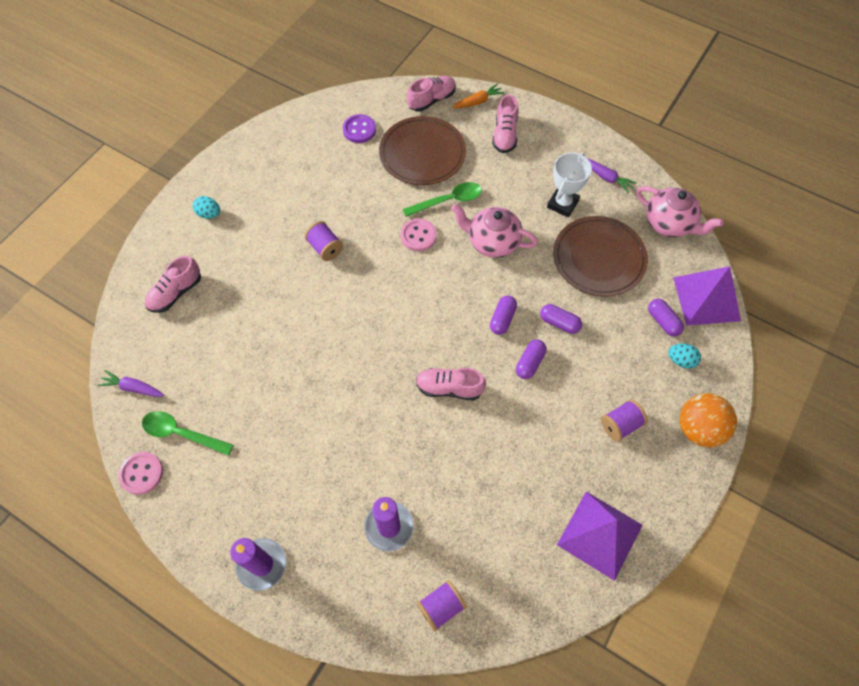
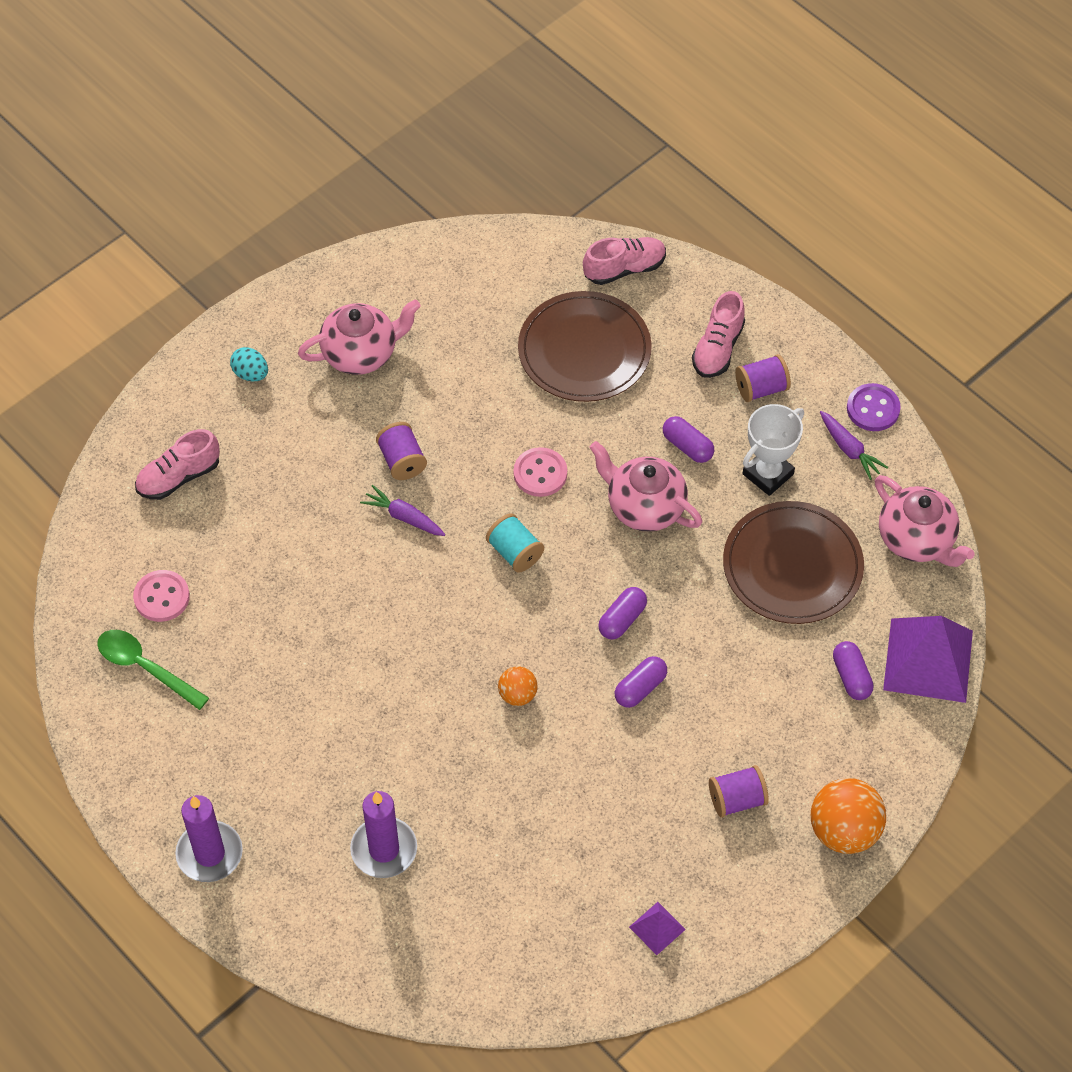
camera: 15 degrees right, 5 degrees down
purple carrot [97,370,165,397] -> purple carrot moved to [360,485,446,536]
pink button [118,452,163,495] -> pink button moved to [133,570,190,622]
purple button [343,114,376,143] -> purple button moved to [847,383,901,431]
green spoon [403,182,482,217] -> none
pink shoe [416,368,486,400] -> orange ball [498,667,538,706]
purple spool [417,580,467,631] -> purple spool moved to [735,354,791,402]
orange carrot [452,83,505,108] -> none
purple capsule [540,304,582,334] -> purple capsule moved to [663,416,714,463]
purple pyramid [557,491,643,581] -> purple pyramid [629,902,686,955], size x0.46
turquoise egg [668,343,701,369] -> none
none -> pink teapot [298,300,421,375]
none -> turquoise spool [486,513,544,573]

